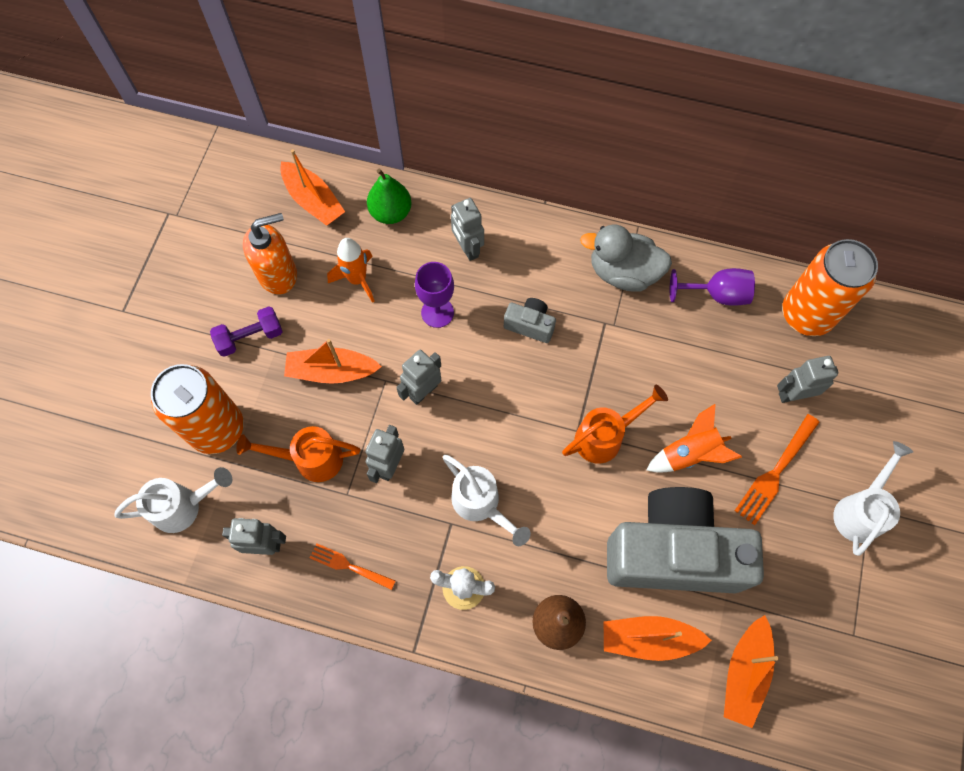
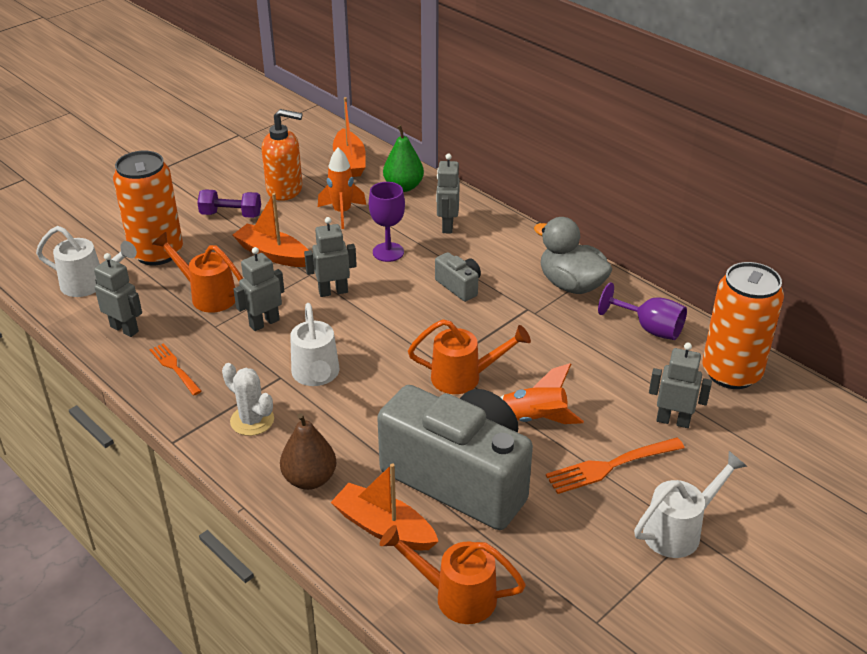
camera: 30 degrees right, 30 degrees down
orange boat [724,615,779,728] -> orange watering can [380,525,526,624]

